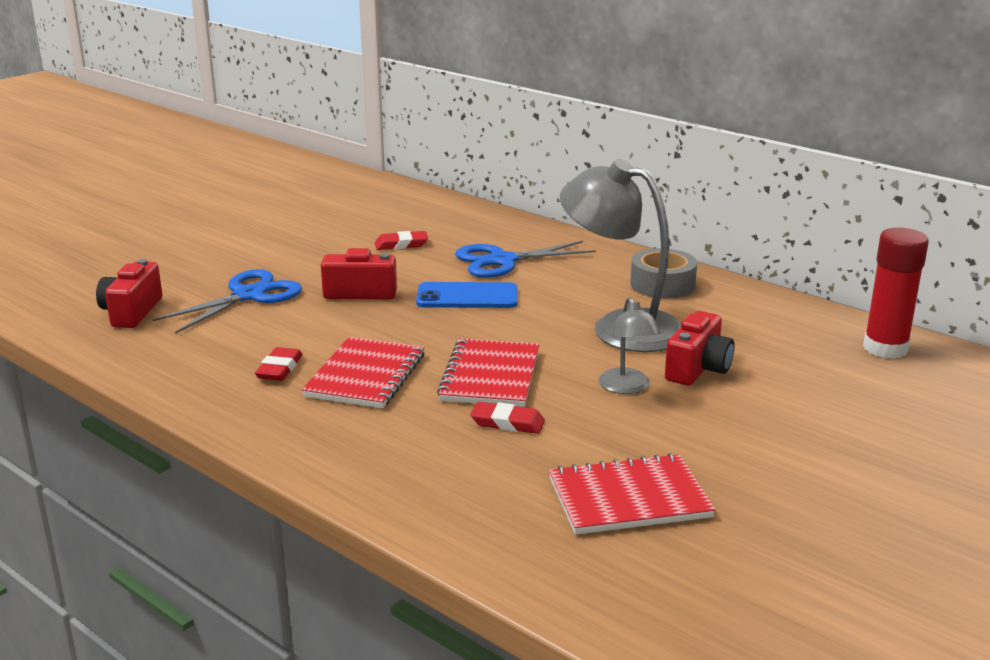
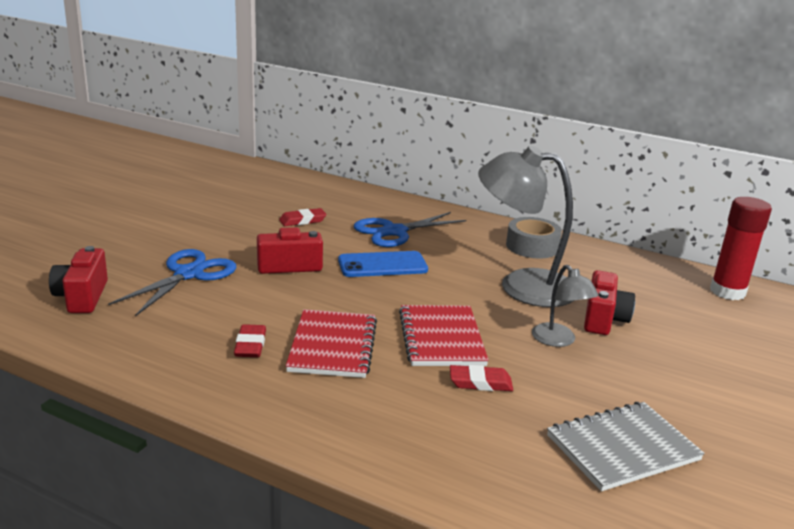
camera: 15 degrees left, 0 degrees up
red notebook [549,453,715,535] -> grey notebook [547,402,705,491]

